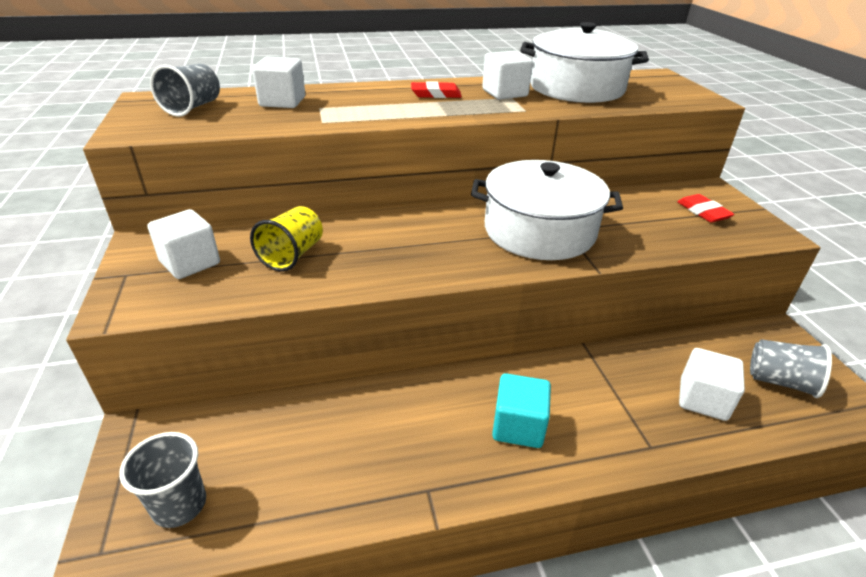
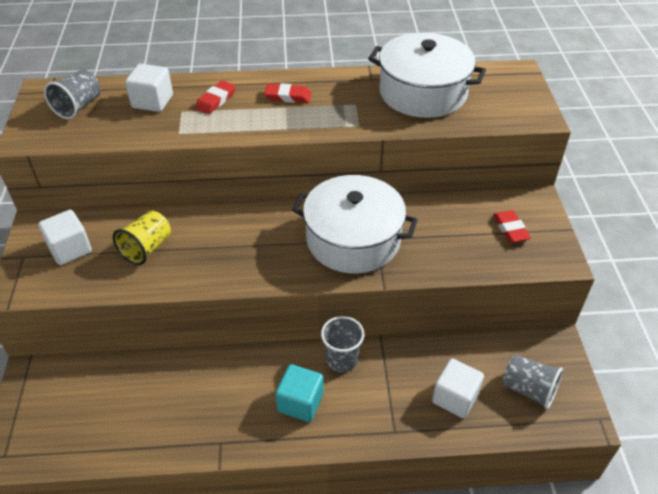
camera: 10 degrees right, 10 degrees up
grey cup [119,432,206,528] -> grey cup moved to [321,316,364,372]
white cube [482,51,533,99] -> none
none -> red eraser [195,80,236,114]

